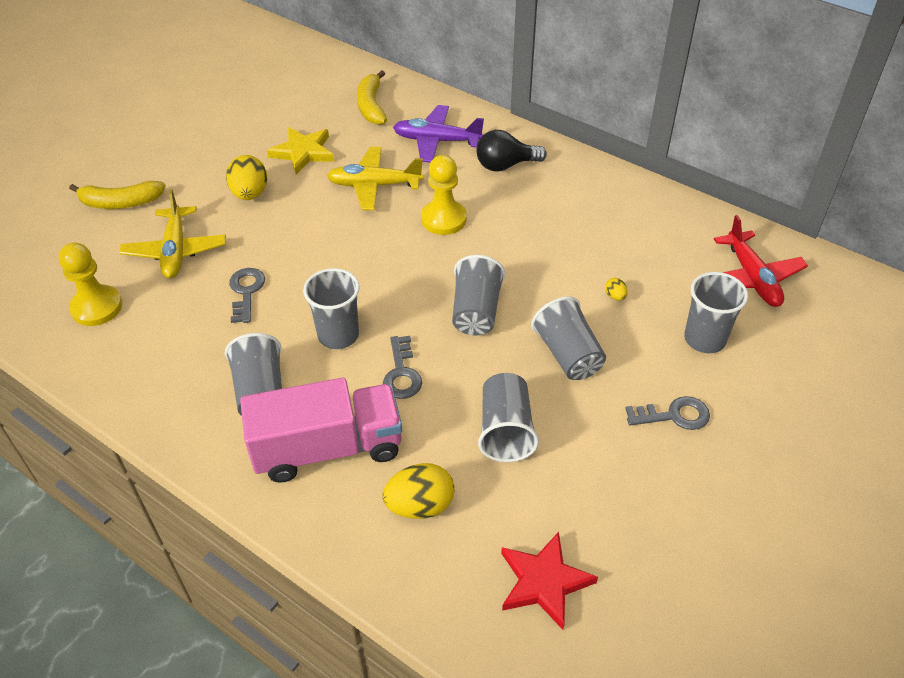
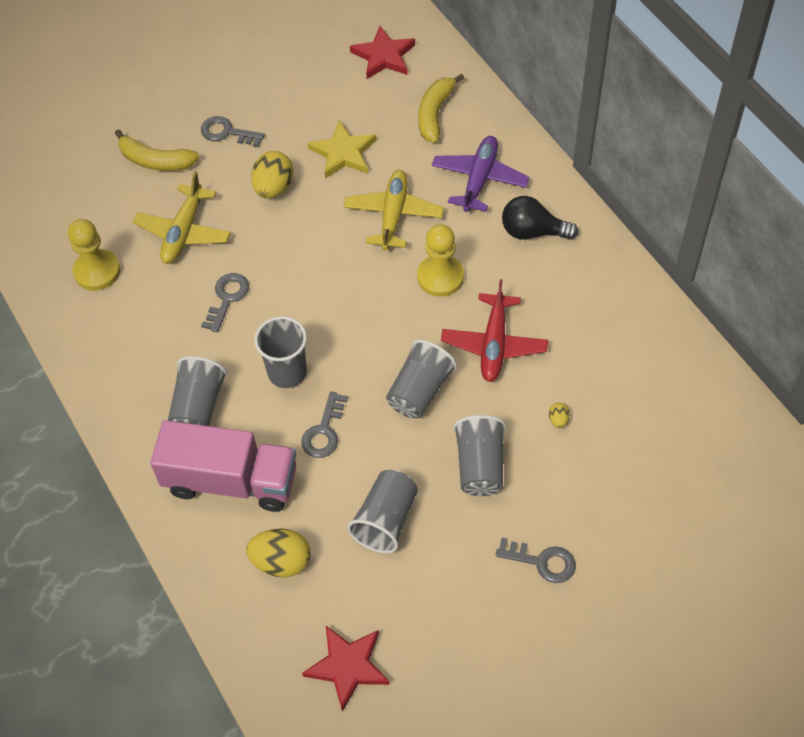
camera: 25 degrees right, 10 degrees up
yellow plane [327,147,423,210] -> yellow plane turned 75 degrees clockwise [343,170,444,250]
purple plane [393,105,484,163] -> purple plane turned 75 degrees clockwise [432,136,530,212]
grey cup [684,272,748,353] -> none
red plane [714,215,808,307] -> red plane moved to [441,279,548,382]
none -> grey key [201,116,265,147]
none -> red star [350,26,415,79]

